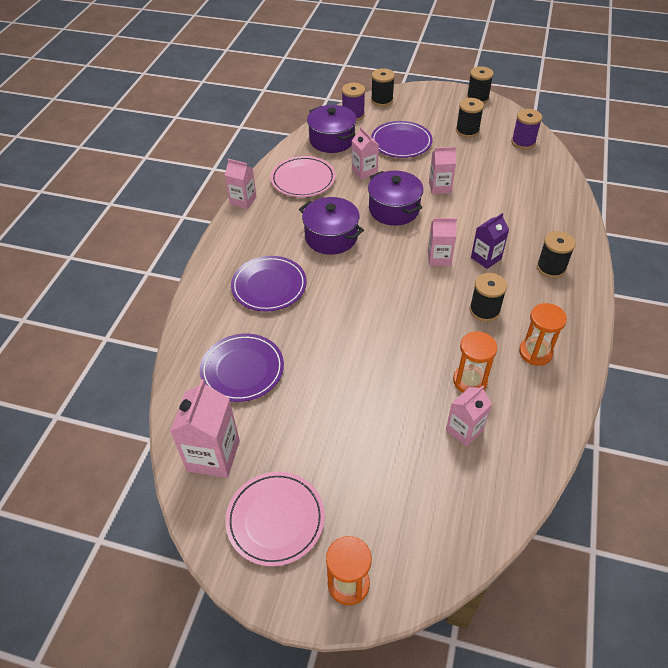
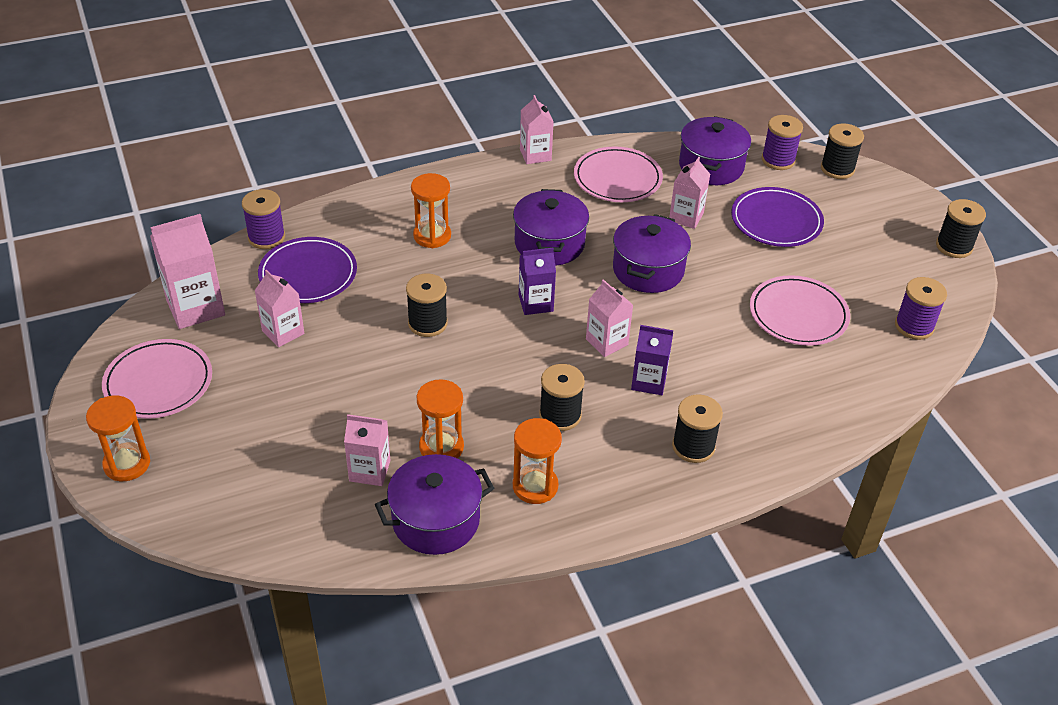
camera: 50 degrees right, 5 degrees down
purple plate [231,256,307,311] -> orange hourglass [411,173,451,248]
pink carton [429,147,456,194] -> pink carton moved to [254,269,304,347]
black spool [456,98,484,138] -> black spool moved to [406,274,448,337]
none -> purple spool [242,189,285,249]
none -> purple pot [375,454,494,555]
none -> purple carton [519,248,556,315]
none -> pink plate [750,275,850,346]

